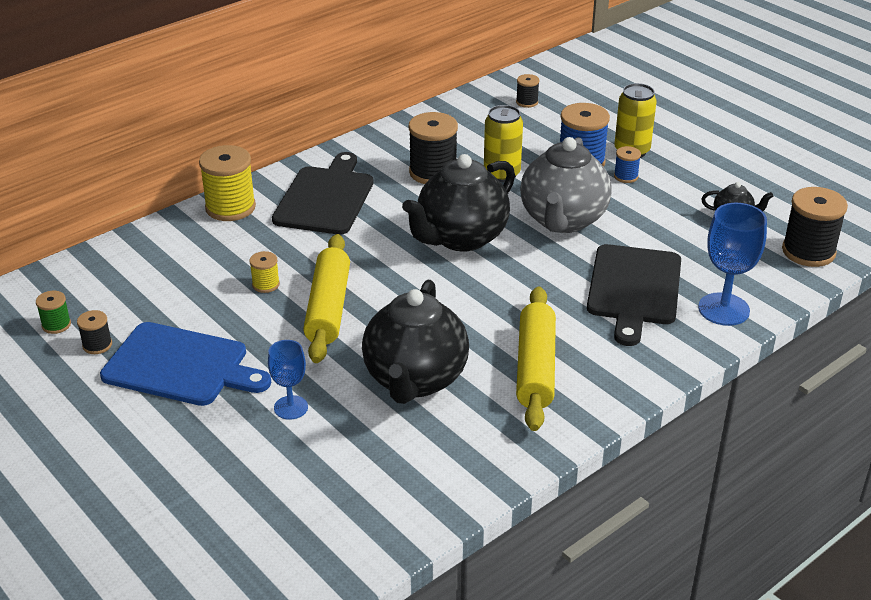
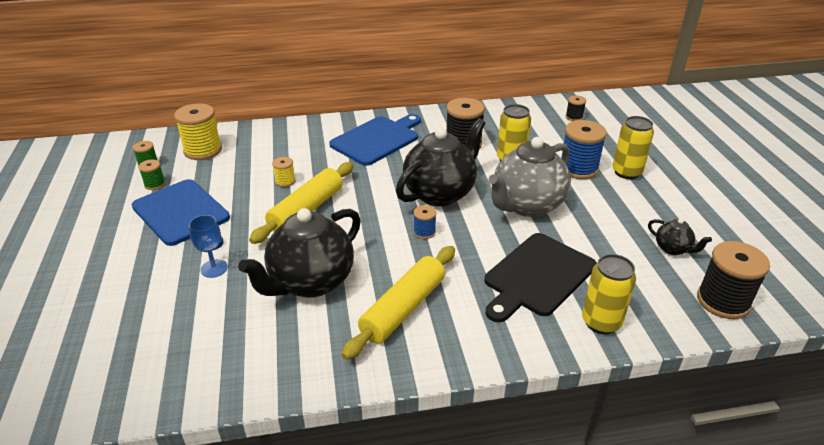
camera: 30 degrees right, 0 degrees up
black spool [77,310,112,354] -> green spool [138,160,165,190]
yellow spool [199,145,256,221] -> yellow spool moved to [174,103,222,160]
black cutting board [272,152,374,235] -> blue cutting board [329,114,421,166]
black teapot [402,154,515,251] -> black teapot turned 150 degrees clockwise [396,118,486,206]
blue spool [614,146,641,183] -> blue spool moved to [414,205,436,239]
blue goblet [698,203,767,326] -> yellow can [582,254,636,334]

